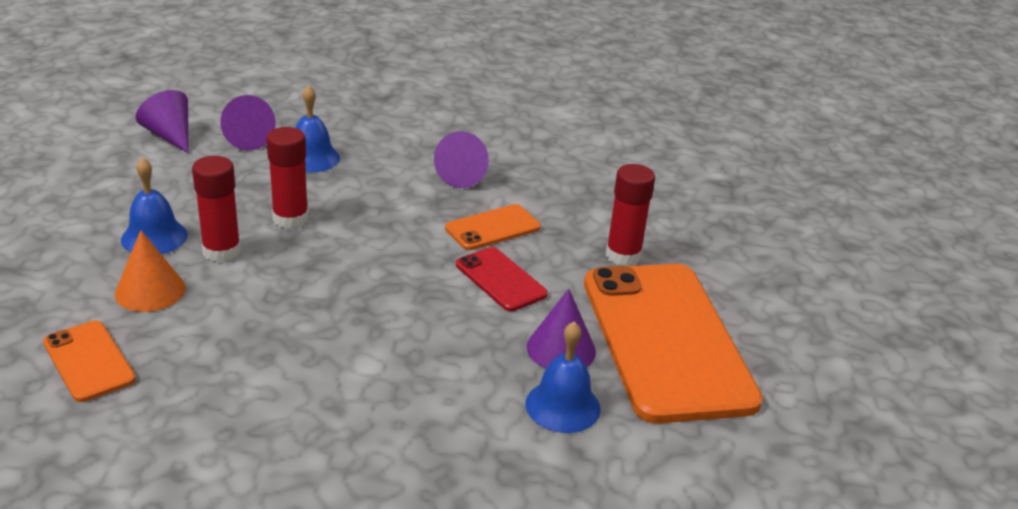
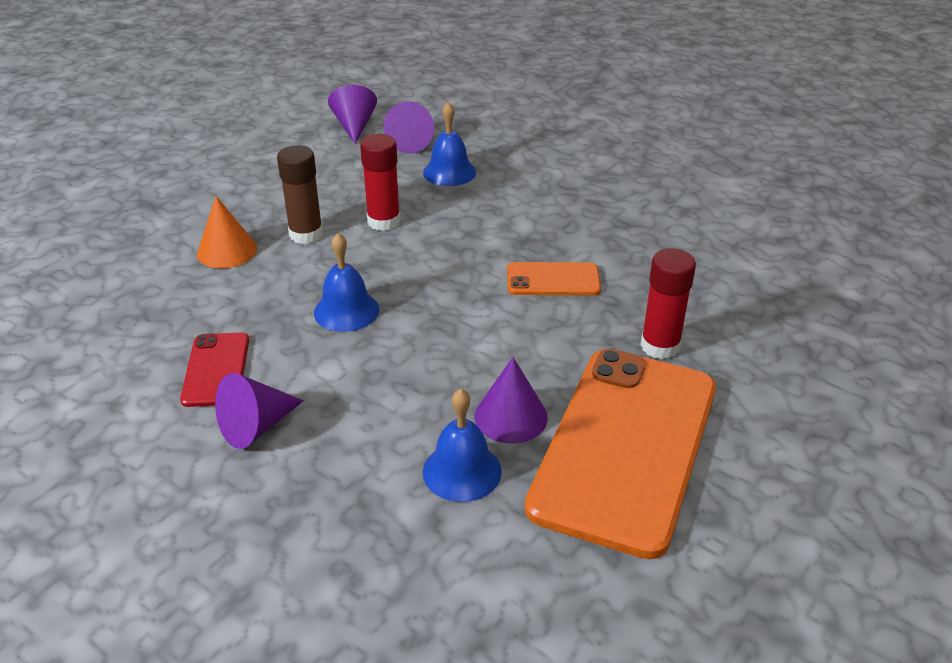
camera: 35 degrees right, 5 degrees up
orange phone [43,321,136,402] -> none
blue bell [121,157,188,254] -> blue bell moved to [314,233,379,332]
red glue stick [192,156,241,263] -> brown glue stick [277,145,323,244]
purple cone [434,131,489,188] -> purple cone moved to [215,373,304,449]
red phone [456,247,548,311] -> red phone moved to [180,332,249,407]

